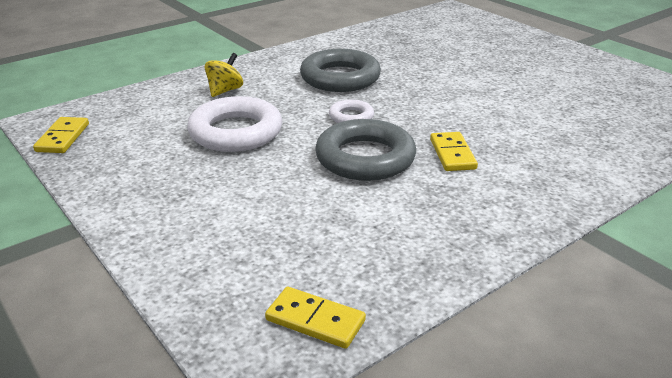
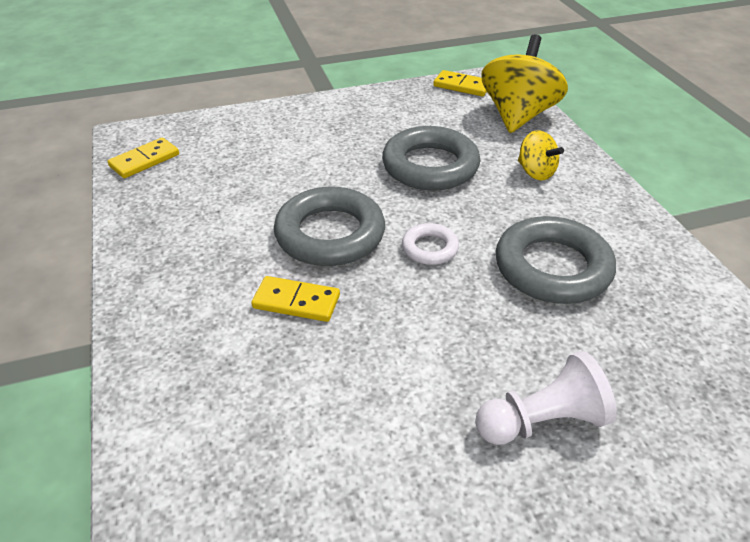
camera: 110 degrees right, 10 degrees up
white ring [187,96,282,152] -> grey ring [382,126,480,191]
none -> white pawn [475,351,617,445]
none -> yellow spinning top [481,34,568,133]

